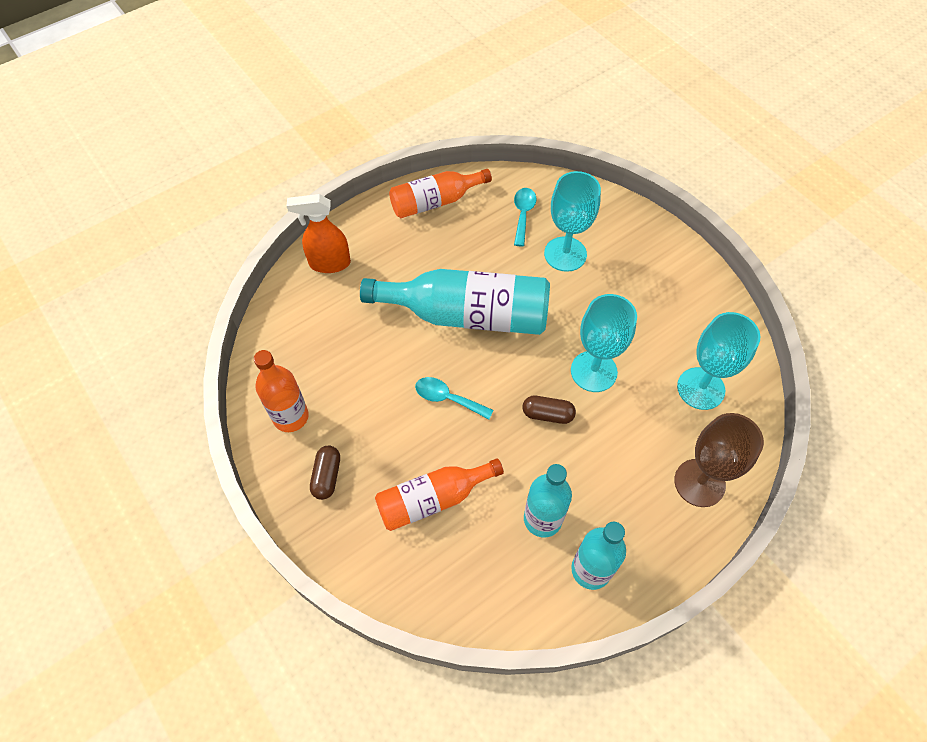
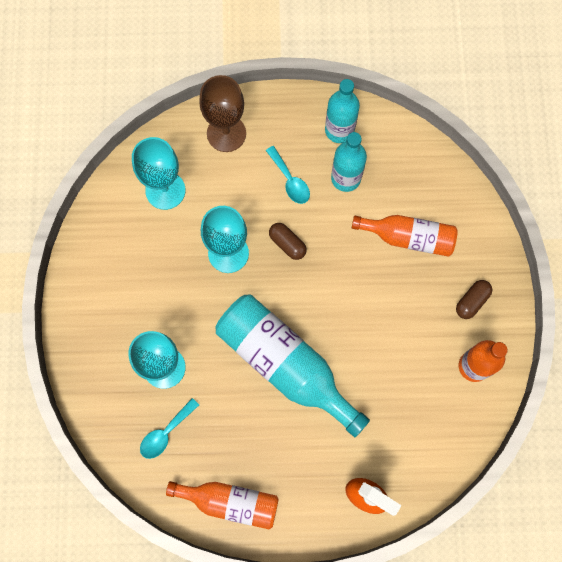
camera: 145 degrees left, 15 degrees up
turquoise spoon [415,377,494,419] -> turquoise spoon moved to [266,146,310,204]

